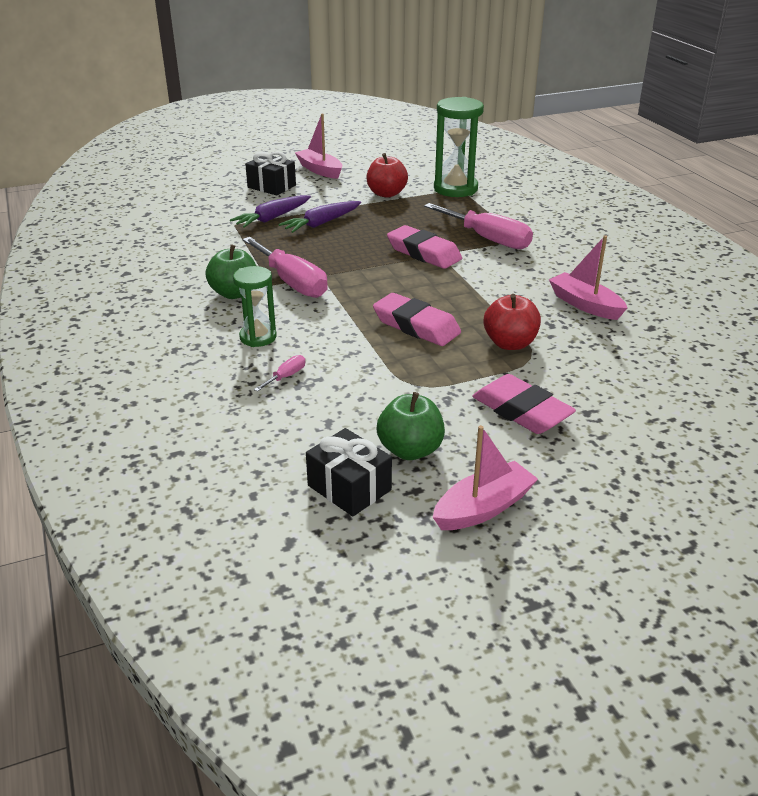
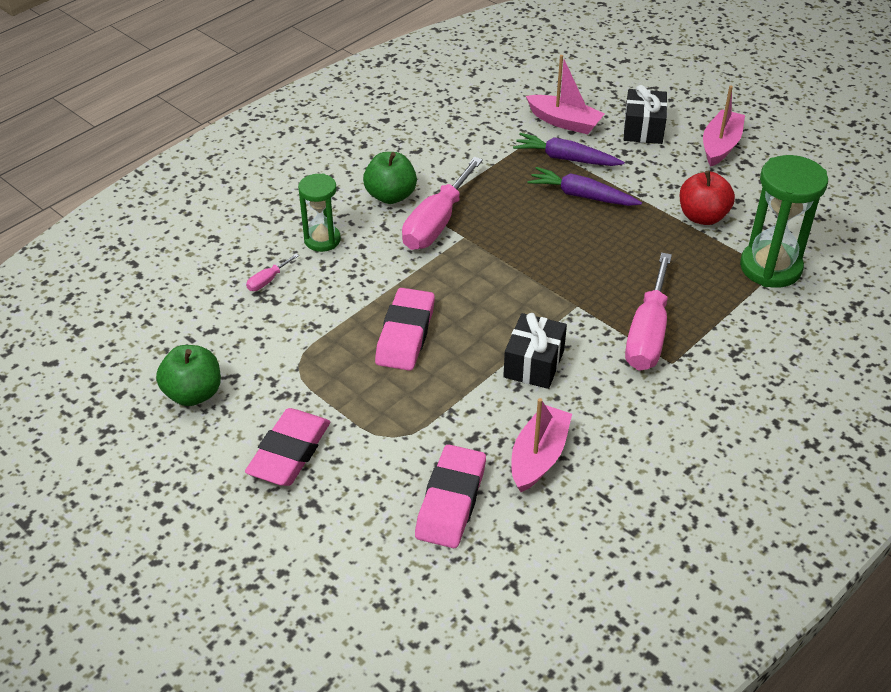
camera: 65 degrees right, 10 degrees up
pink screwdriver [254,355,305,392] -> pink screwdriver turned 120 degrees clockwise [246,254,299,291]
black gift [306,428,392,517] -> black gift moved to [503,313,567,389]
pink eraser [387,225,462,269] -> pink eraser moved to [415,445,486,548]
pink boat [433,425,538,530] -> pink boat moved to [526,55,605,134]
red apple [484,294,541,350] -> none

